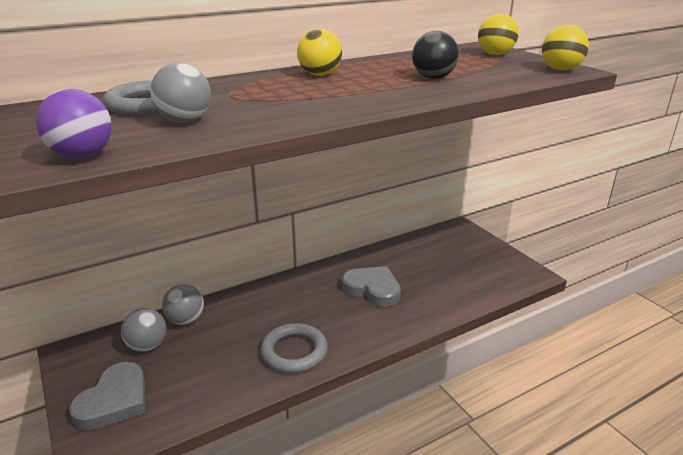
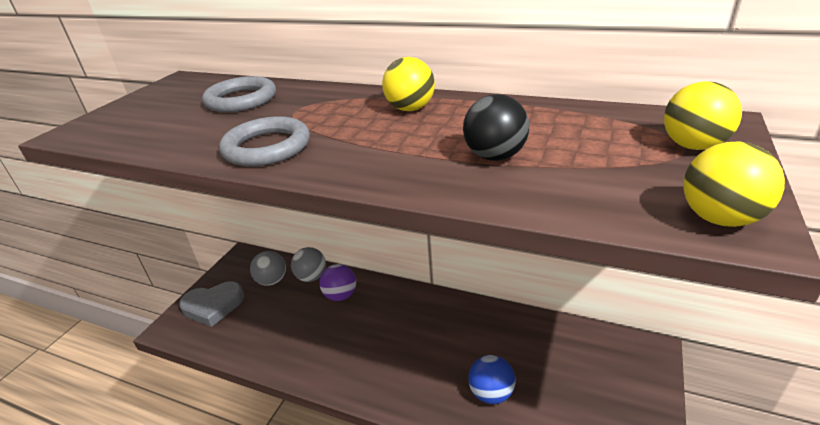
camera: 55 degrees right, 5 degrees up
purple ball [36,89,112,159] -> purple ball moved to [320,264,356,301]
grey ball [150,63,211,123] -> none
grey ring [260,323,328,373] -> grey ring moved to [219,116,310,166]
grey heart [342,266,401,307] -> none
none -> blue ball [468,355,515,404]

